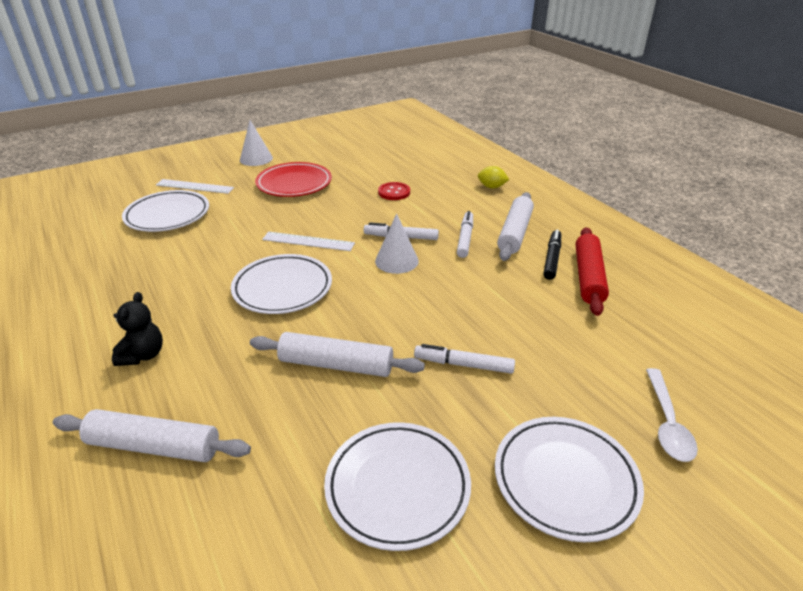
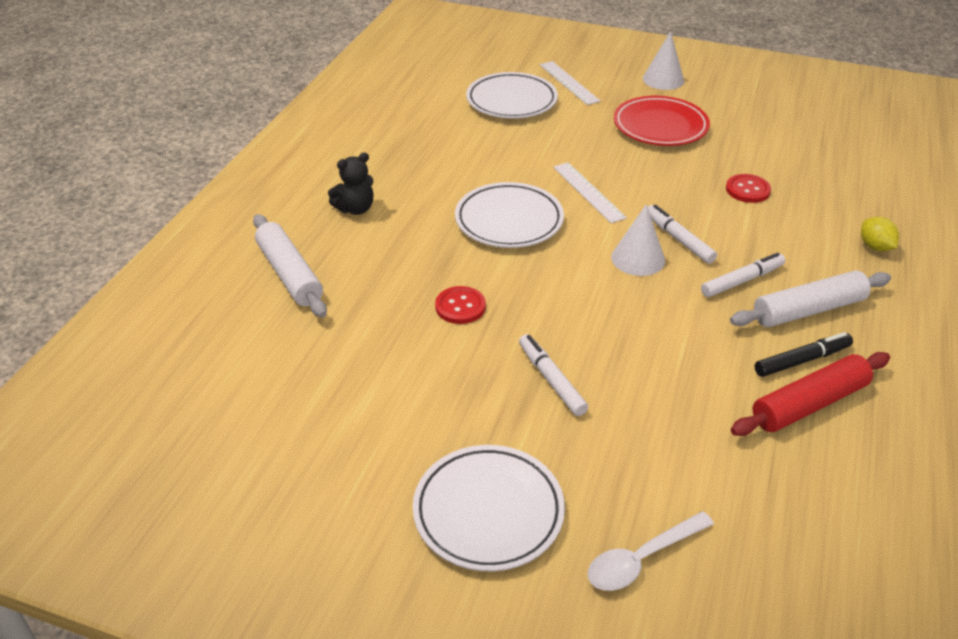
camera: 50 degrees right, 5 degrees up
white rolling pin [250,332,425,377] -> red button [435,286,486,324]
white plate [324,422,471,551] -> none

